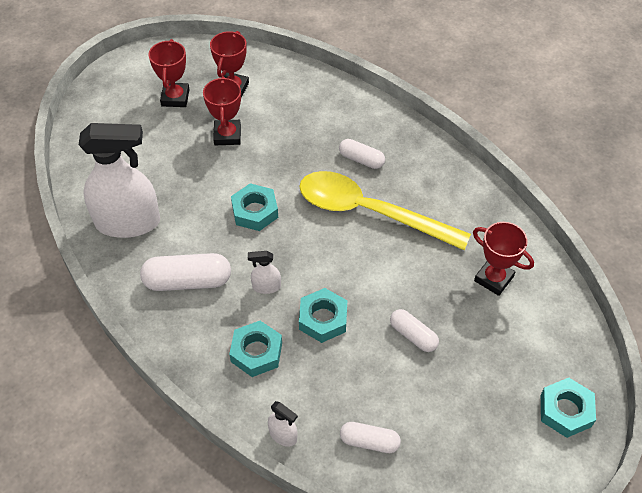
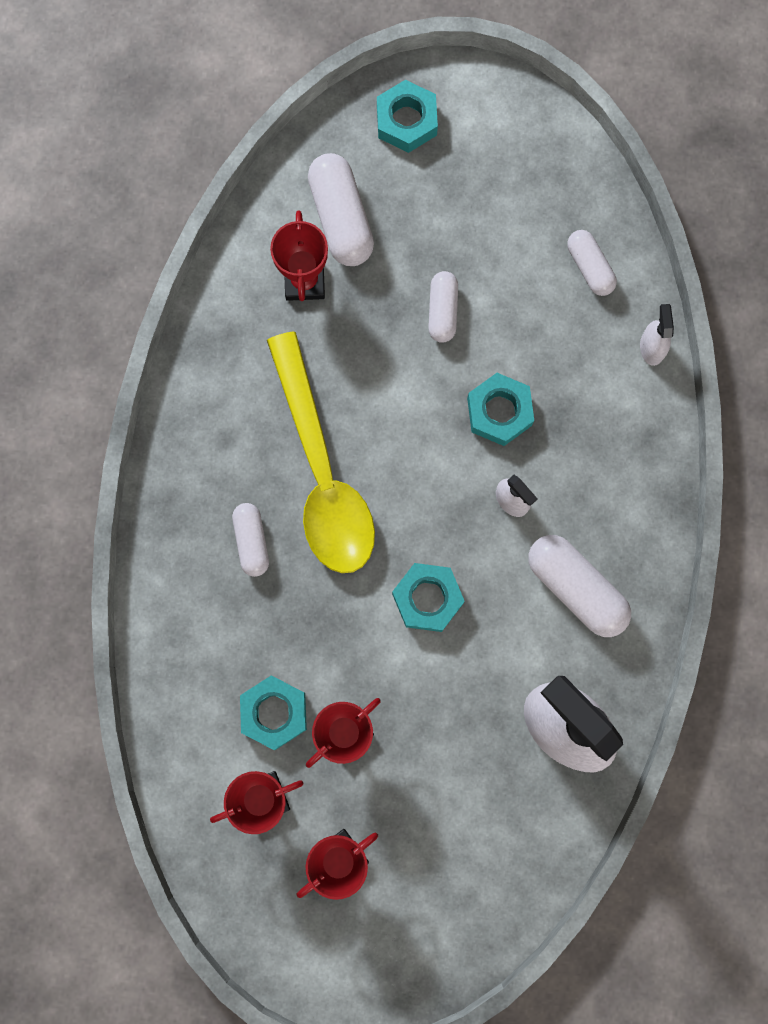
camera: 130 degrees left, 25 degrees up
turquoise nut [229,321,282,377] -> turquoise nut moved to [240,675,307,750]
none -> white capsule [308,153,374,266]

